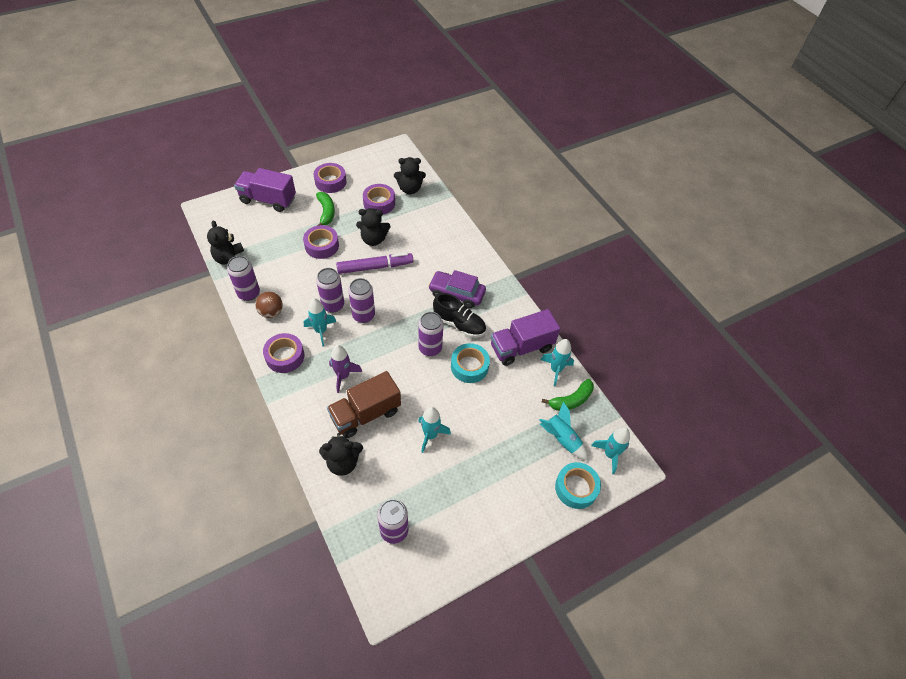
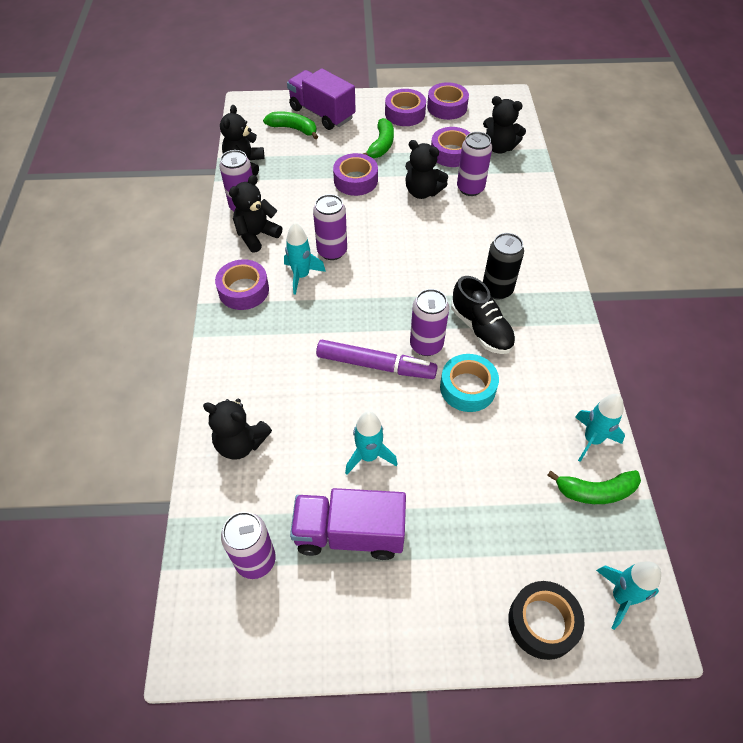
camera: 30 degrees right, 0 degrees up
brown ball [255,292,283,318] -> black teddy bear [229,175,282,253]
brown truck [327,371,401,438] -> none
purple rocket [329,345,362,393] -> none
purple marker [336,253,413,274] -> purple marker moved to [316,340,438,379]
purple can [348,278,375,323] -> purple can moved to [457,132,492,196]
purple car [428,270,486,308] -> black can [483,233,524,300]
purple truck [491,309,560,366] -> purple truck moved to [290,488,406,560]
turquoise rocket [540,402,588,461] -> none
turquoise tape [555,462,601,509] -> black tape [508,581,585,660]
none -> green banana [263,112,318,139]
none -> purple tape [427,82,469,120]

